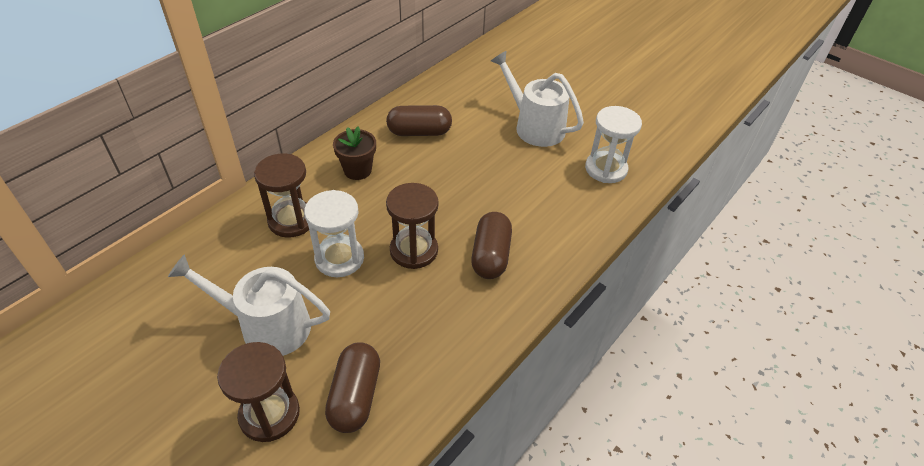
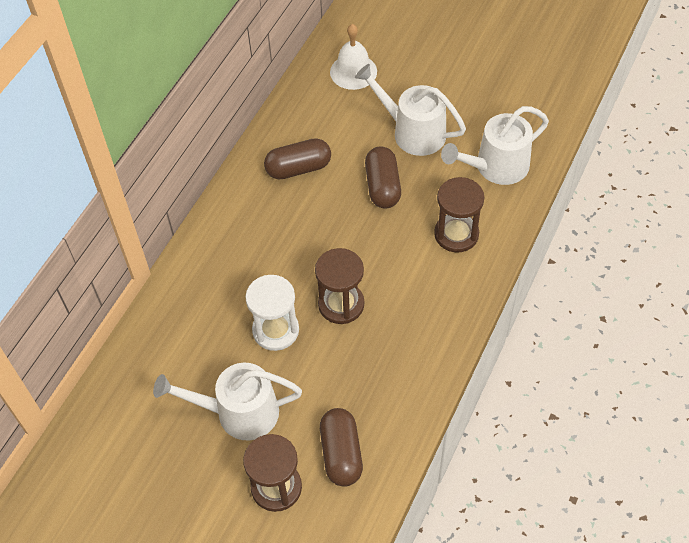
camera: 10 degrees left, 10 degrees up
brown hourglass [254,153,309,238] -> brown hourglass moved to [434,177,485,253]
brown flower pot [333,127,376,180] -> none
brown capsule [471,212,512,279] -> brown capsule moved to [365,146,401,209]
white hourglass [585,106,642,183] -> white watering can [441,106,549,185]
none -> white bell [330,24,377,90]

